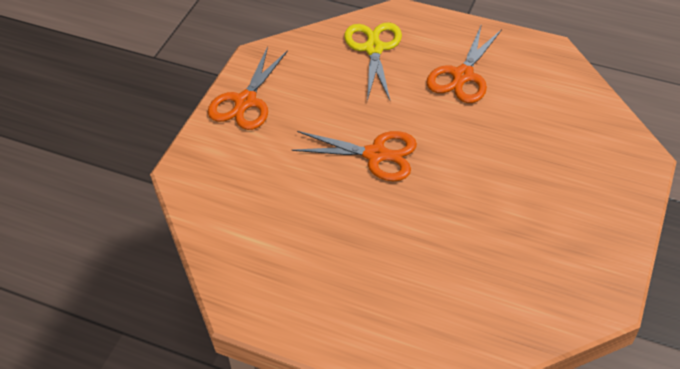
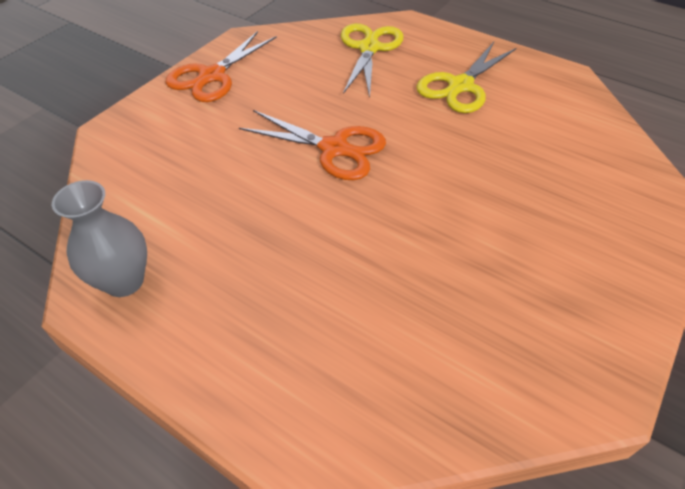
camera: 10 degrees right, 0 degrees up
orange scissors [426,26,502,103] -> yellow scissors [416,42,516,113]
none -> grey vase [52,180,147,297]

